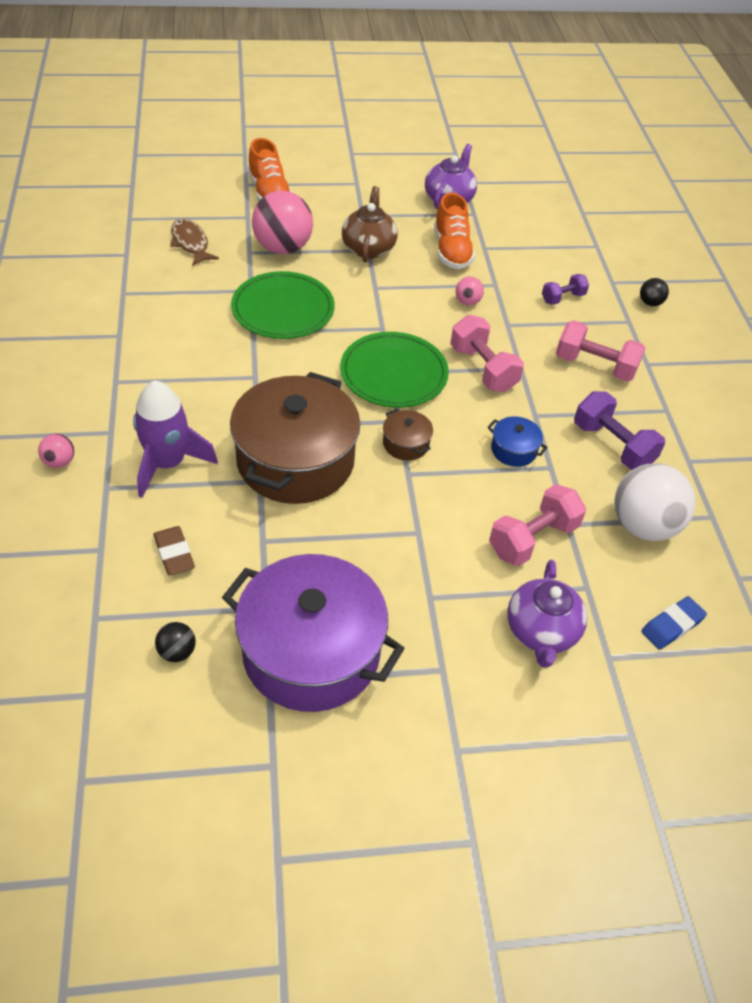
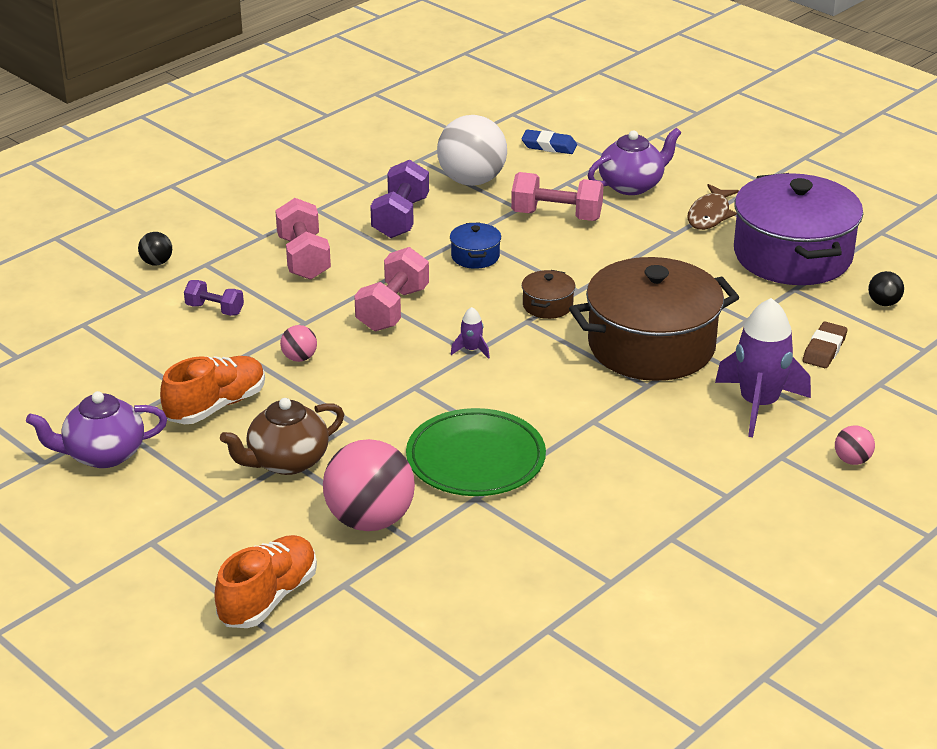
camera: 125 degrees left, 15 degrees down
brown fish [170,219,219,266] -> brown fish moved to [687,184,739,230]
green plate [340,332,449,408] -> purple rocket [451,307,490,359]

